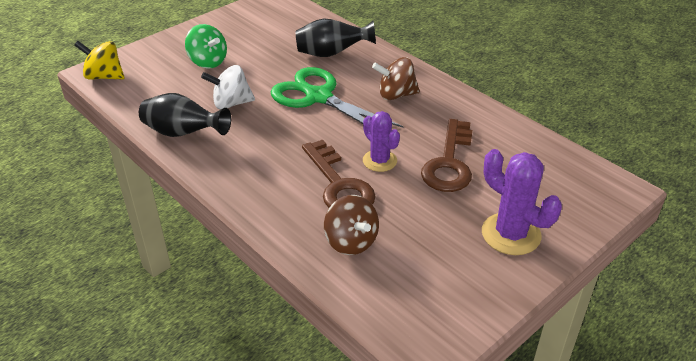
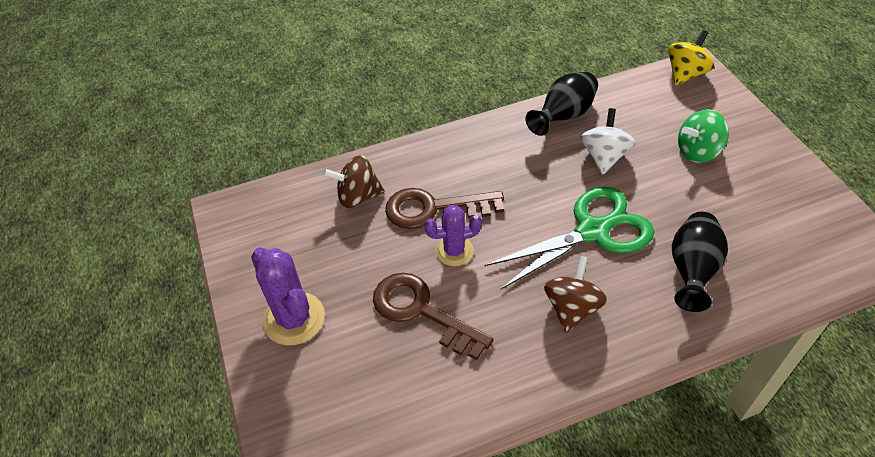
camera: 115 degrees right, 10 degrees up
purple cactus [482,149,562,255] -> purple cactus turned 75 degrees clockwise [251,248,325,345]

